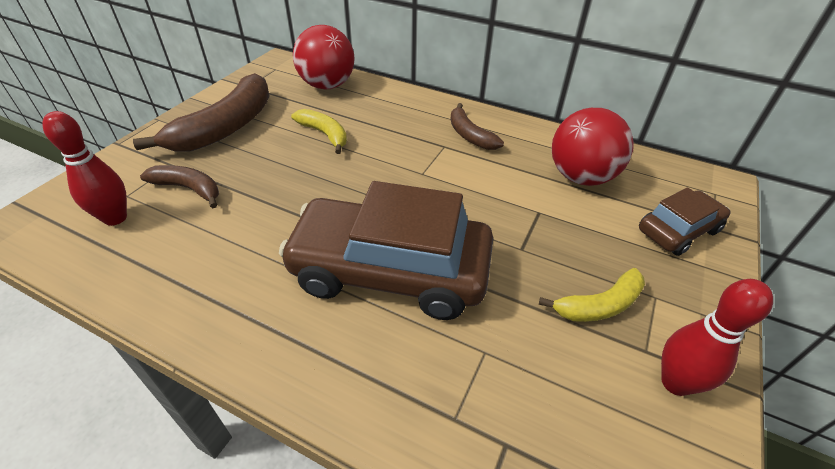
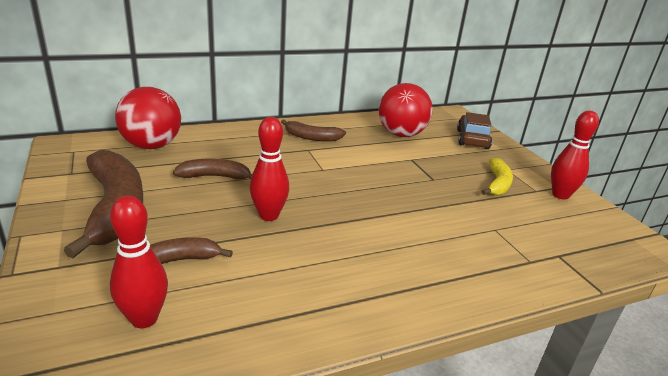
camera: 50 degrees left, 15 degrees down
brown car [279,181,493,320] -> none
yellow banana [291,109,347,154] -> brown banana [173,159,252,179]
none -> red bowling pin [250,117,289,221]

